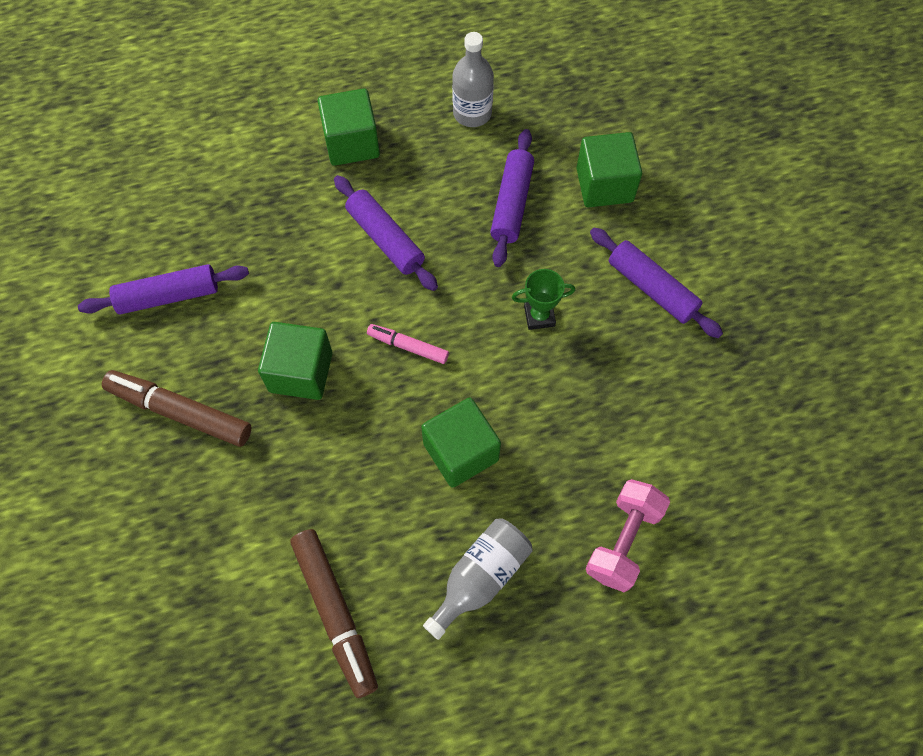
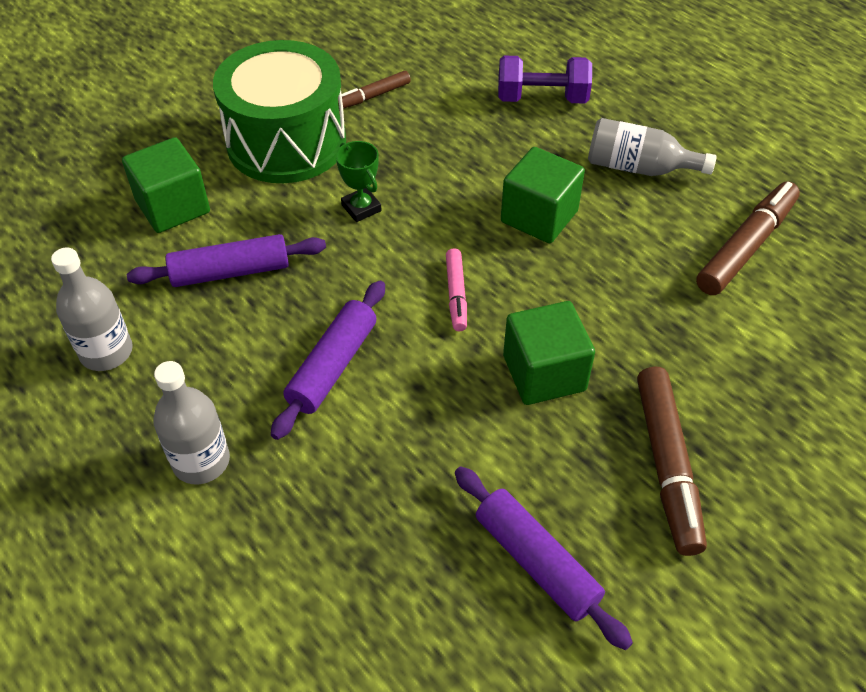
camera: 115 degrees left, 15 degrees down
green cube [318,88,380,166] -> grey bottle [153,361,230,484]
pink dumbbell [586,479,670,592] -> purple dumbbell [498,56,592,104]
purple rolling pin [590,228,723,338] -> green drum [213,40,346,183]
none -> brown marker [338,71,411,110]

